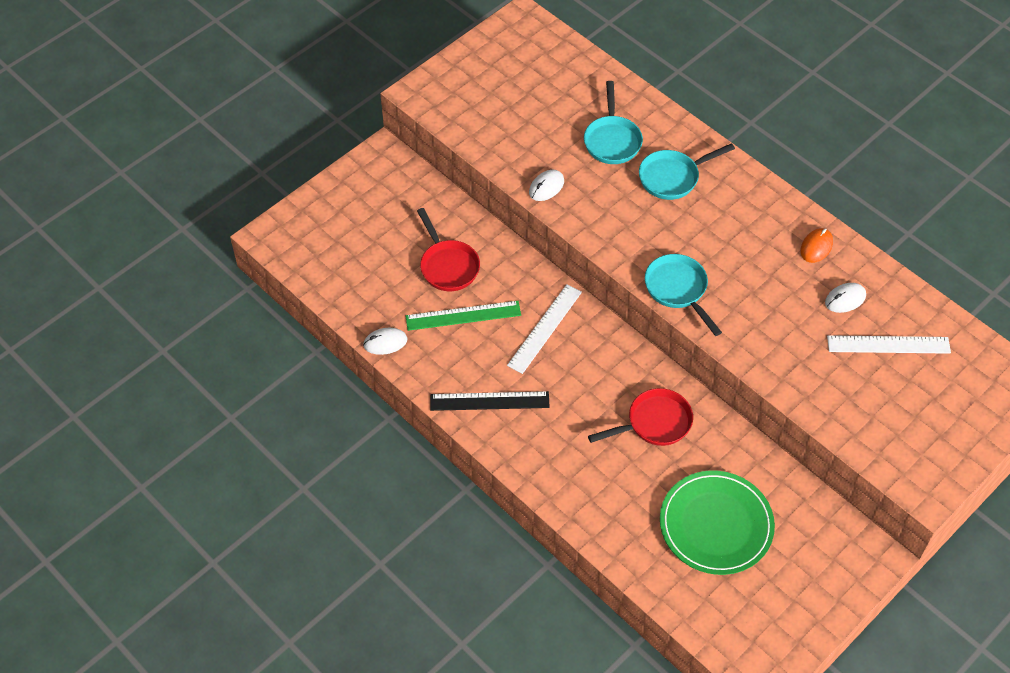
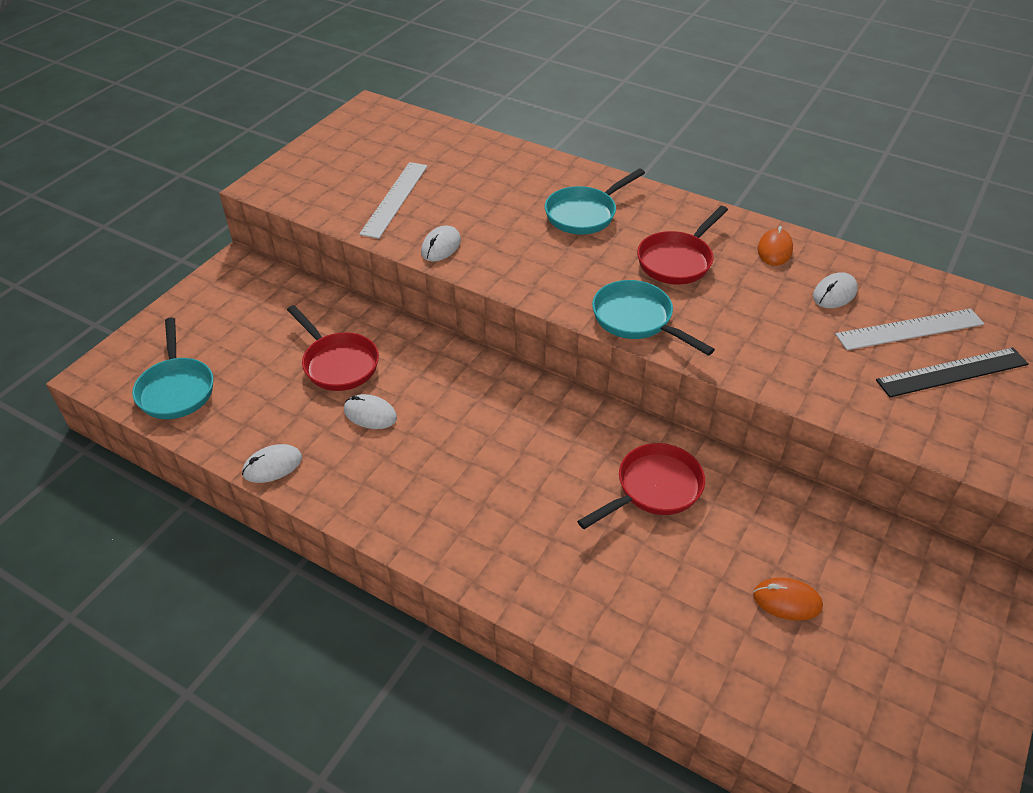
camera: 15 degrees left, 10 degrees down
green ruler [406,301,521,331] -> white mouse [344,394,397,429]
black ruler [430,391,550,411] -> black ruler moved to [876,347,1029,397]
white ruler [507,284,582,374] -> white ruler moved to [359,162,428,239]
turquoise pan [584,81,643,164] -> turquoise pan moved to [132,317,213,419]
green plate [660,471,775,575] -> orange mouse [753,577,823,620]
none -> red pan [637,206,728,285]

